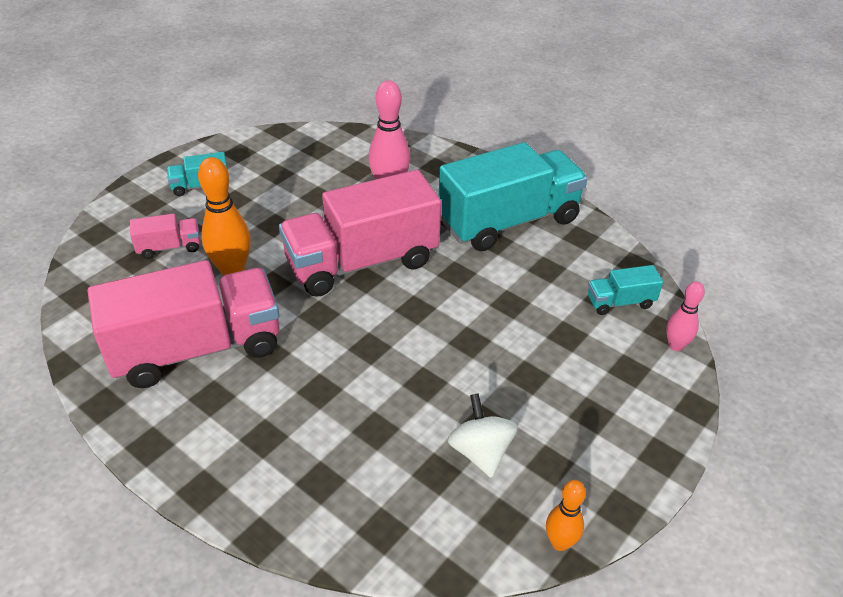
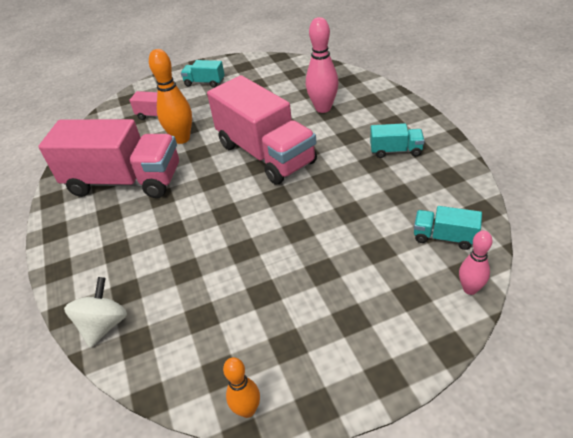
camera: 35 degrees right, 0 degrees up
pink truck [279,170,441,297] -> pink truck turned 135 degrees counterclockwise [207,75,317,185]
turquoise truck [439,142,588,251] -> turquoise truck [370,123,425,158], size x0.43
white spinning top [447,393,518,478] -> white spinning top moved to [64,277,127,348]

